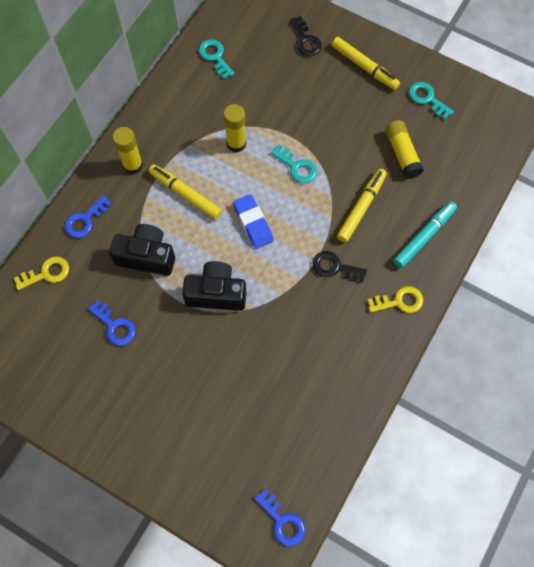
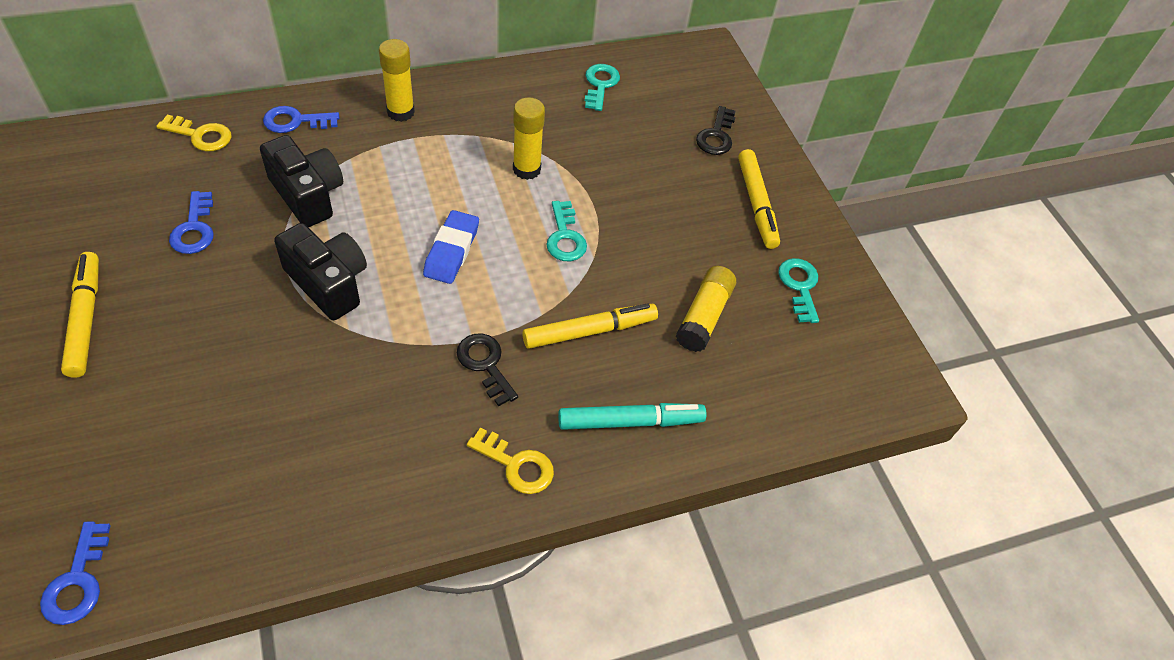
camera: 35 degrees right, 15 degrees down
yellow marker [149,164,222,220] -> yellow marker moved to [61,252,99,378]

